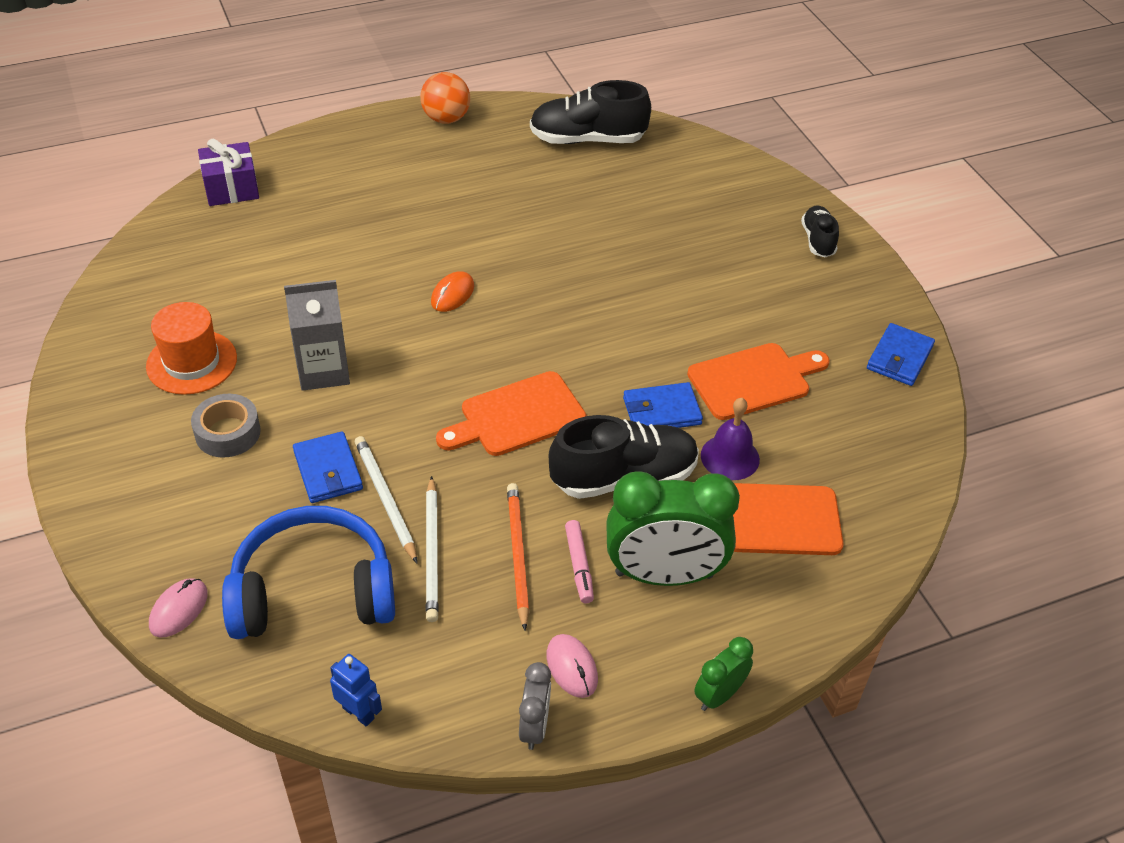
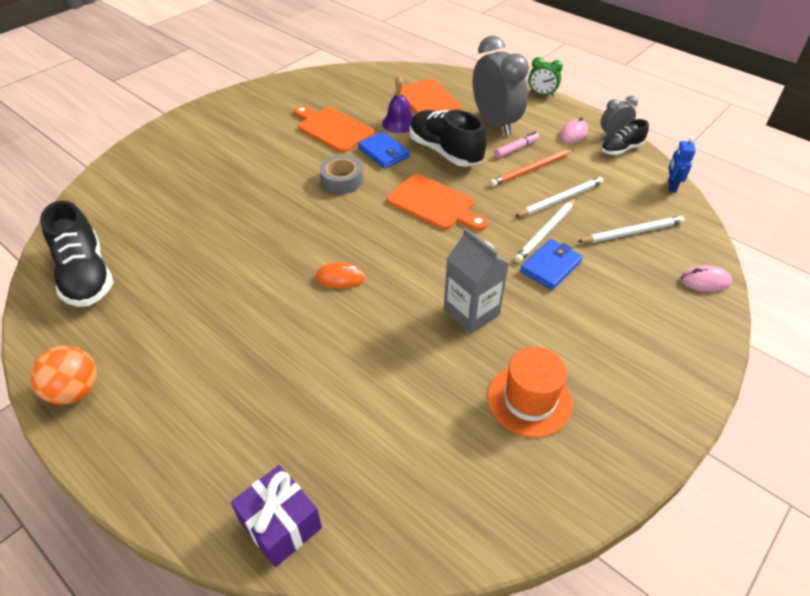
camera: 115 degrees left, 0 degrees up
grey tape [191,394,261,458] -> grey tape moved to [320,155,363,194]
blue headphones [222,506,395,639] -> white pencil [577,216,685,243]
green clock [606,472,740,586] -> grey clock [473,35,529,136]
black shoe [801,205,839,257] -> black shoe moved to [601,119,649,155]
blue wallet [867,323,935,386] -> none

